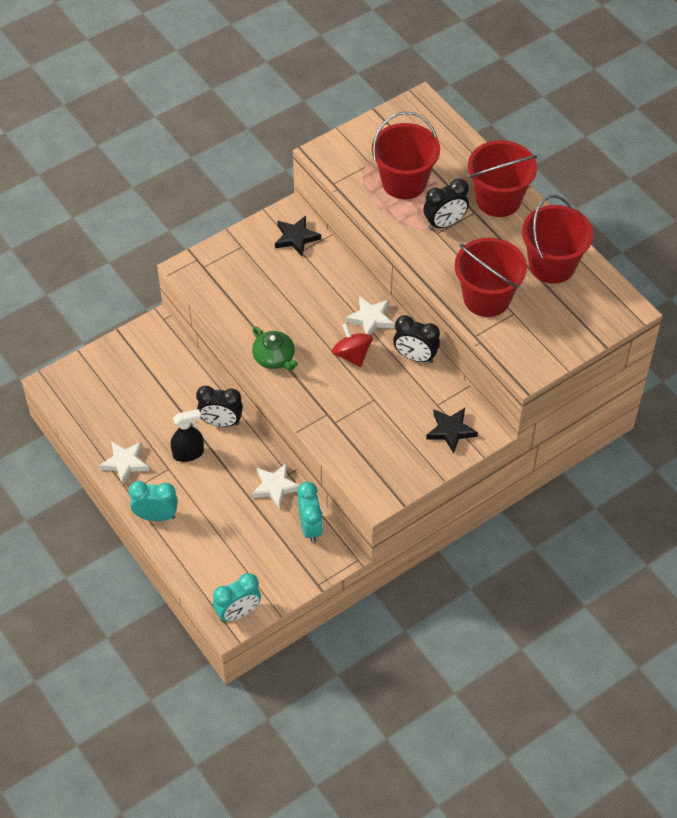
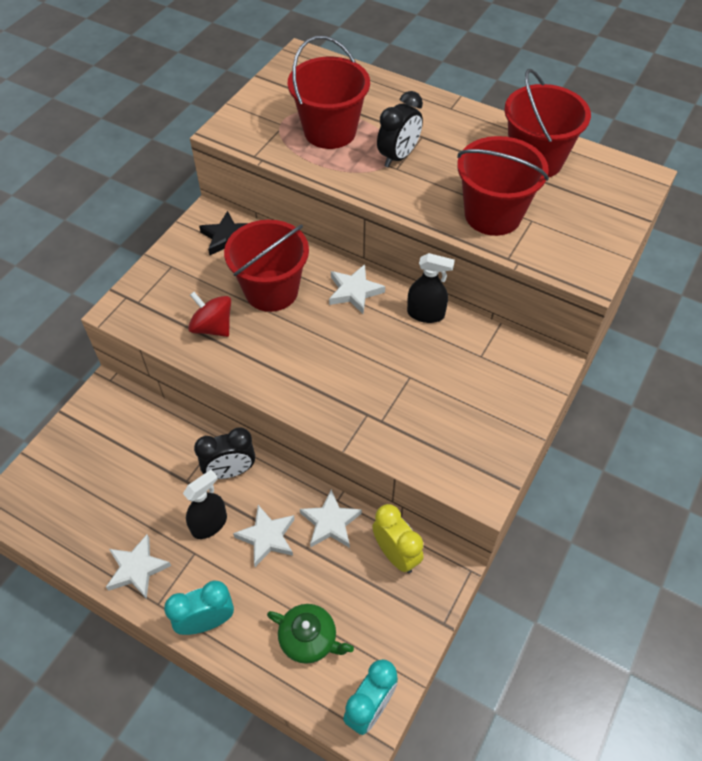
camera: 25 degrees left, 0 degrees up
green teapot [252,327,298,371] -> green teapot moved to [267,604,354,664]
turquoise clock [297,482,323,543] -> yellow clock [372,504,424,573]
red spinning top [332,323,373,367] -> red spinning top moved to [188,292,231,337]
black clock [393,315,440,363] -> black spray bottle [407,253,455,323]
black star [426,408,478,454] -> none
red bucket [468,140,537,217] -> red bucket moved to [224,220,309,312]
none -> white star [233,505,295,567]

